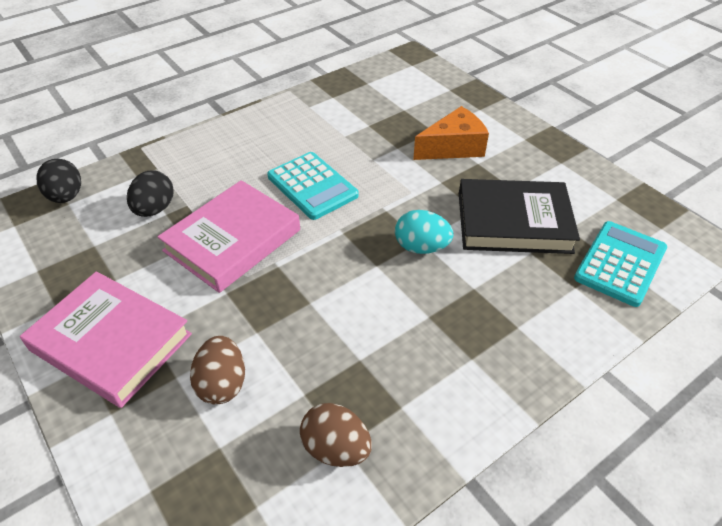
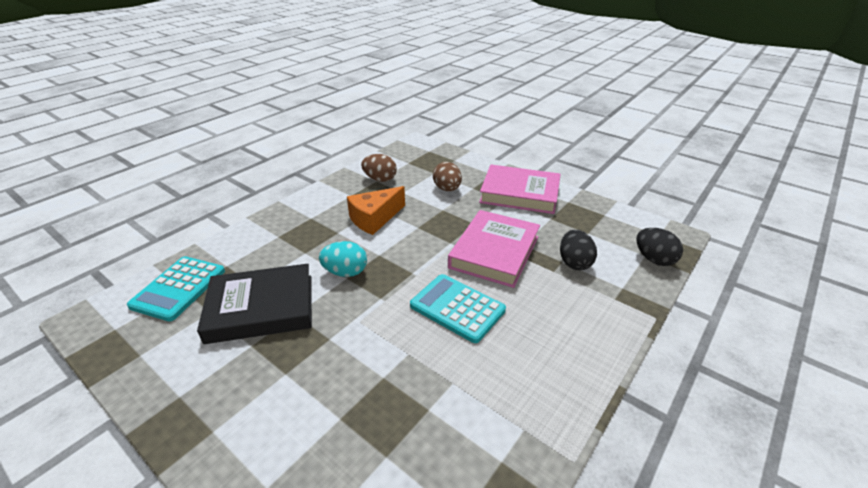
camera: 165 degrees right, 10 degrees down
orange cheese [413,106,489,160] -> orange cheese moved to [347,186,405,235]

